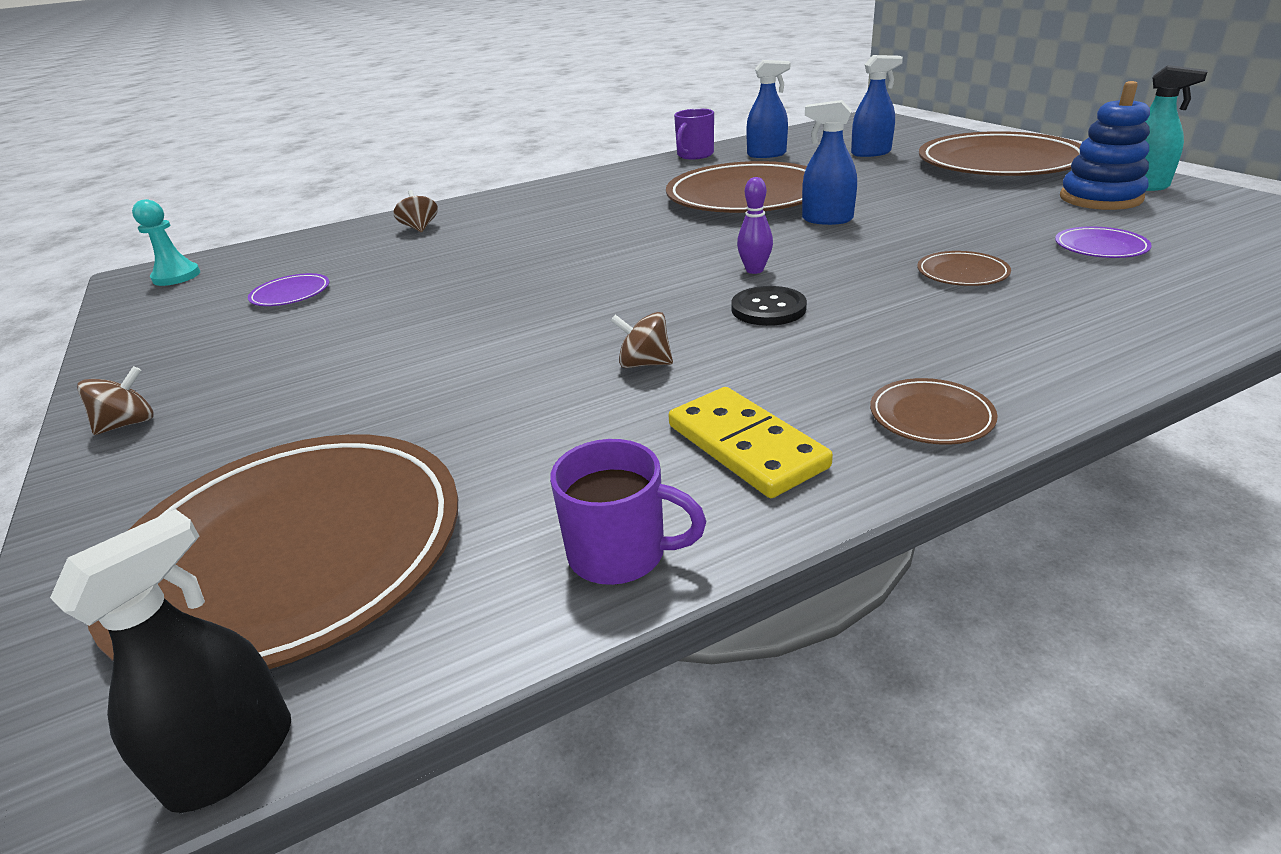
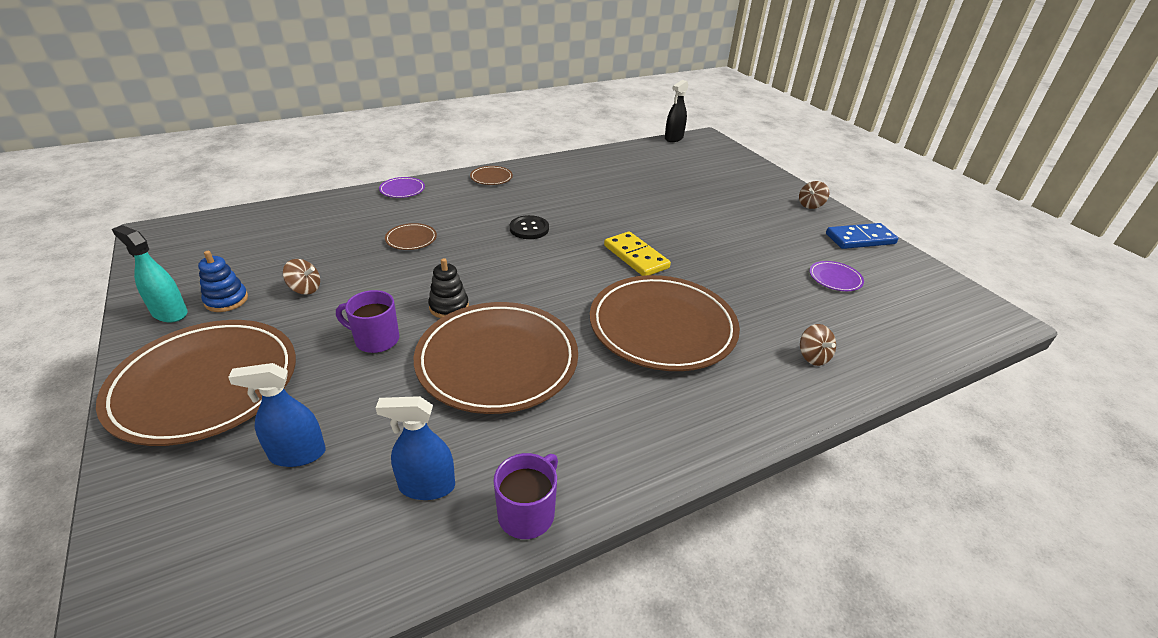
camera: 175 degrees right, 5 degrees up
brown plate [88,434,458,669] -> brown plate moved to [590,275,740,371]
turquoise pawn [132,199,200,286] -> none
purple mug [550,439,706,585] -> purple mug moved to [336,290,399,353]
brown spinning top [611,312,673,368] -> brown spinning top moved to [283,259,320,295]
yellow domino [669,387,833,498] -> yellow domino moved to [604,232,671,276]
purple bowling pin [737,177,773,274] -> none
blue spray bottle [802,100,857,225] -> black stacking toy [428,258,469,318]
purple plate [1055,226,1152,258] -> purple plate moved to [379,177,425,198]
blue stacking toy [1060,81,1150,210] -> blue stacking toy [198,251,248,312], size x0.66
none -> blue domino [826,223,898,249]

